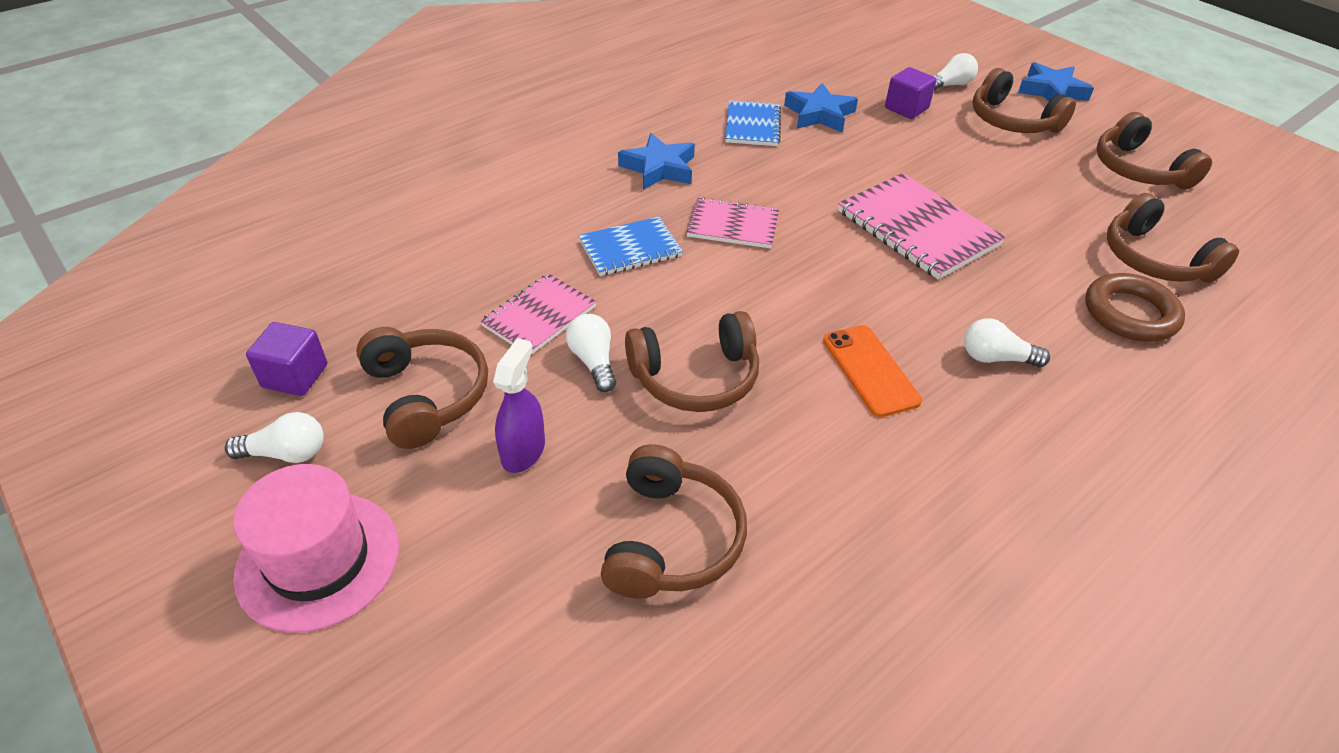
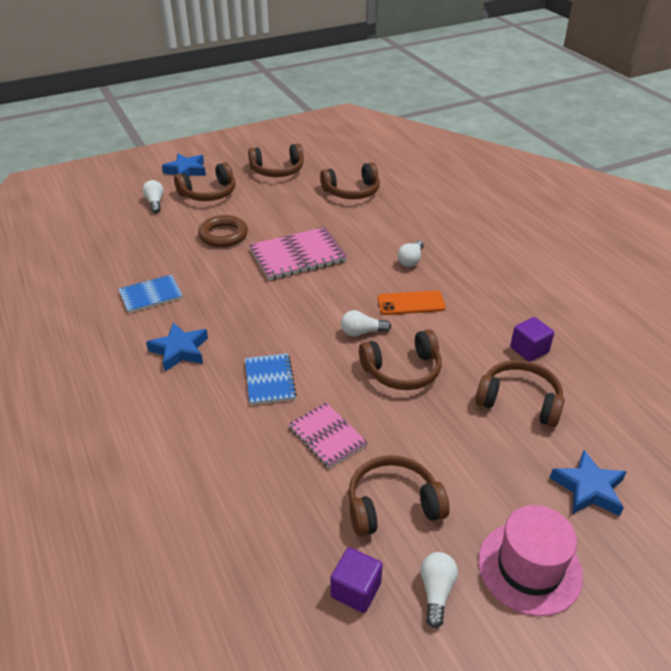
camera: 75 degrees left, 5 degrees down
purple spray bottle [493,338,545,473] -> none
white light bulb [566,314,616,392] -> white light bulb moved to [341,310,391,337]
brown headphones [625,311,759,412] -> brown headphones turned 75 degrees clockwise [359,330,442,390]
pink notebook [687,197,779,249] -> none
blue notebook [725,100,781,146] -> blue notebook turned 45 degrees counterclockwise [118,274,183,313]
blue star [784,83,858,133] -> blue star moved to [550,450,627,516]
purple cube [885,67,937,119] -> purple cube moved to [510,317,554,362]
brown ring [1085,273,1185,342] -> brown ring moved to [198,215,248,247]

